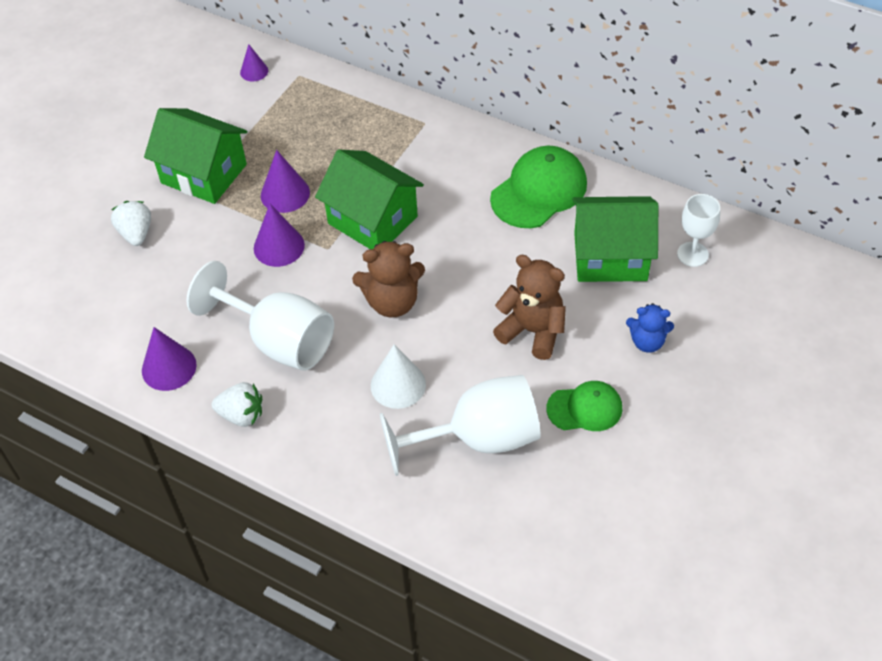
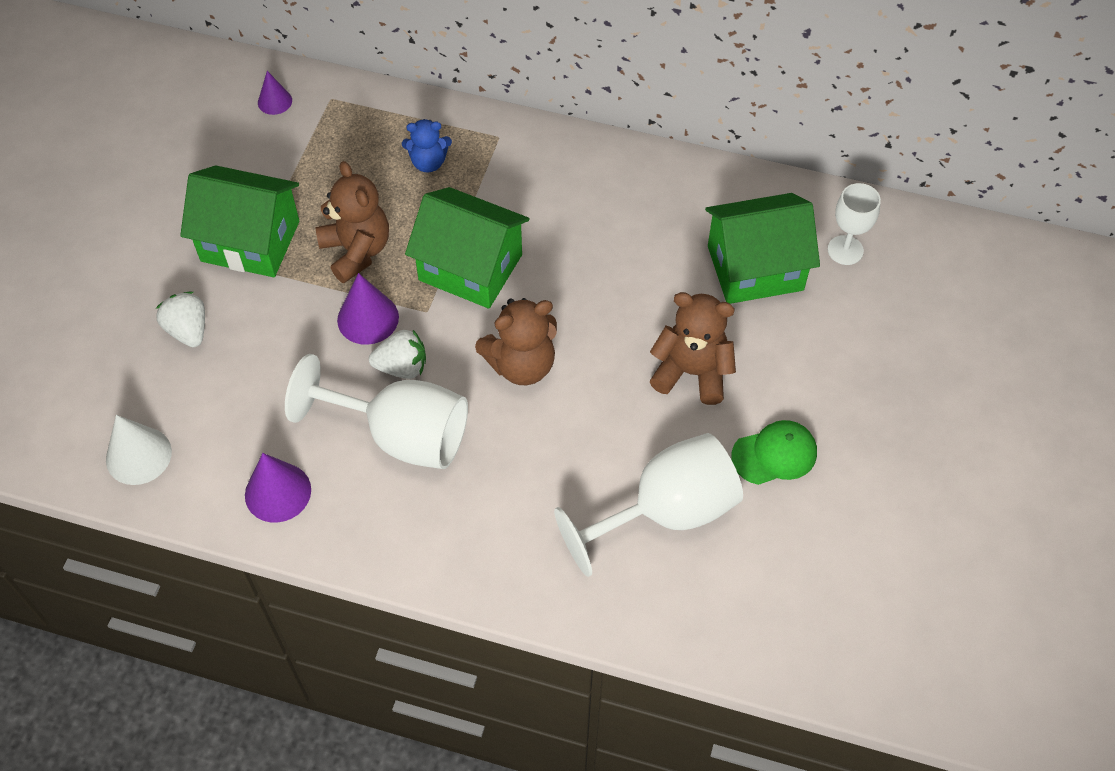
camera: 15 degrees left, 5 degrees up
white strawberry [212,382,262,427] -> white strawberry moved to [369,330,426,379]
purple cone [261,150,310,213] -> brown teddy bear [315,161,389,283]
white cone [371,345,426,409] -> white cone moved to [106,415,172,485]
green cap [490,146,587,228] -> none
blue teddy bear [626,303,674,353] -> blue teddy bear moved to [402,119,452,173]

